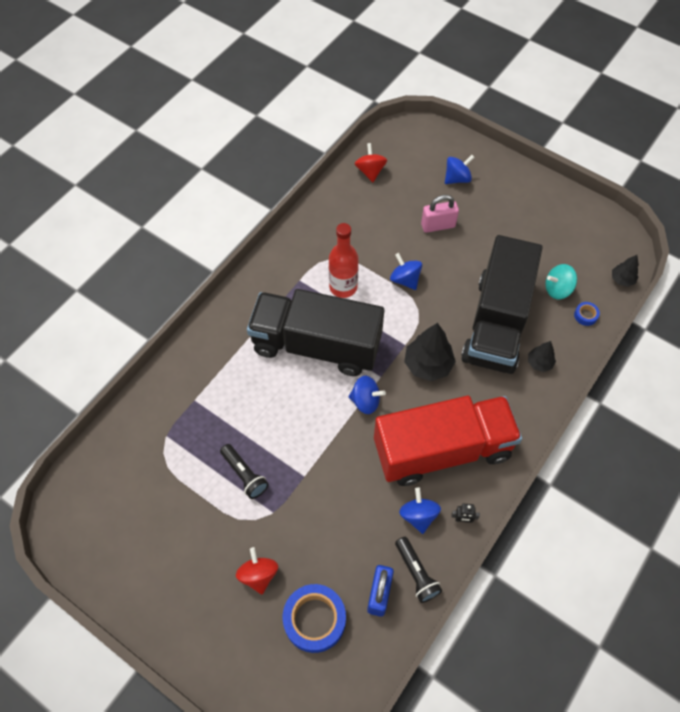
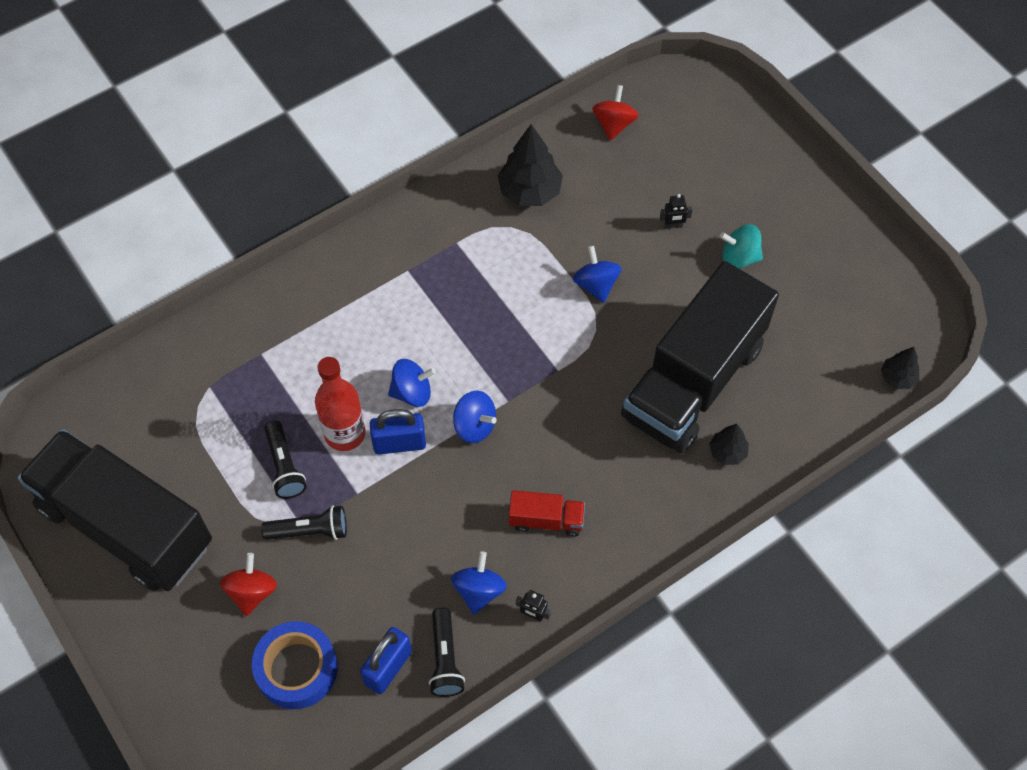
camera: 20 degrees right, 0 degrees up
black truck [247,289,384,376] -> black truck moved to [18,429,212,591]
red bottle [329,223,359,298] -> red bottle moved to [315,357,366,451]
red truck [374,396,522,486] -> red truck [509,490,585,537], size x0.40
black tree [404,323,456,381] -> black tree moved to [498,124,563,206]
pink padlock [421,195,459,233] -> black robot [660,194,693,229]
blue spinning top [445,155,475,184] -> blue spinning top moved to [388,359,436,407]
turquoise spinning top [545,264,577,299] -> turquoise spinning top moved to [720,224,763,269]
blue tape [574,302,600,326] -> none
none -> black flashlight [261,505,347,540]
none -> blue padlock [370,409,426,454]

